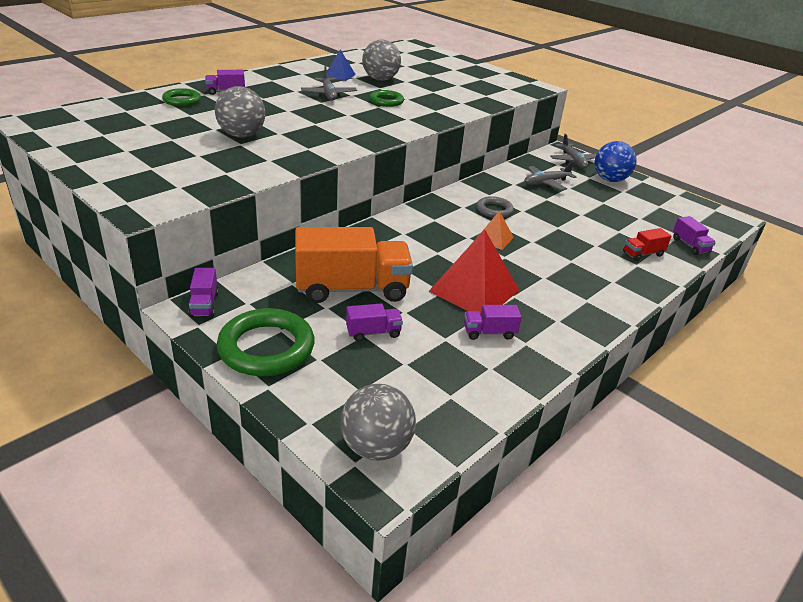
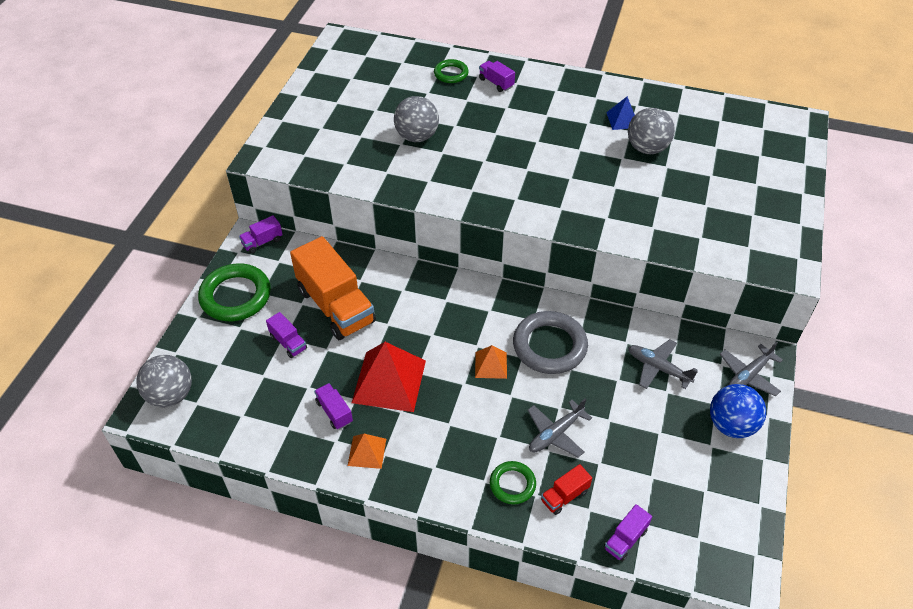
camera: 65 degrees right, 15 degrees up
grey plane [301,66,357,101] -> grey plane moved to [527,399,592,457]
green ring [369,90,404,107] -> green ring moved to [490,461,536,504]
grey ring [476,196,514,218] -> grey ring [513,311,588,374], size x1.80
red truck [623,228,672,261] -> red truck turned 75 degrees counterclockwise [541,464,592,515]
none -> orange pyramid [348,434,386,469]

